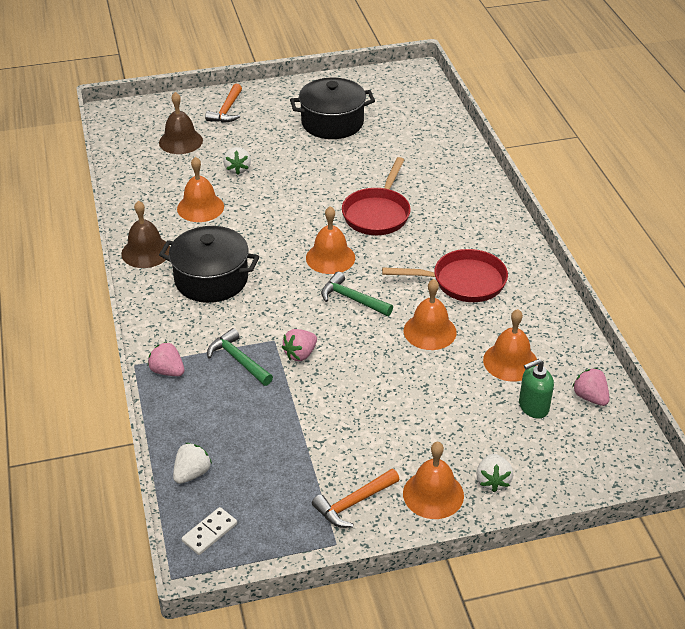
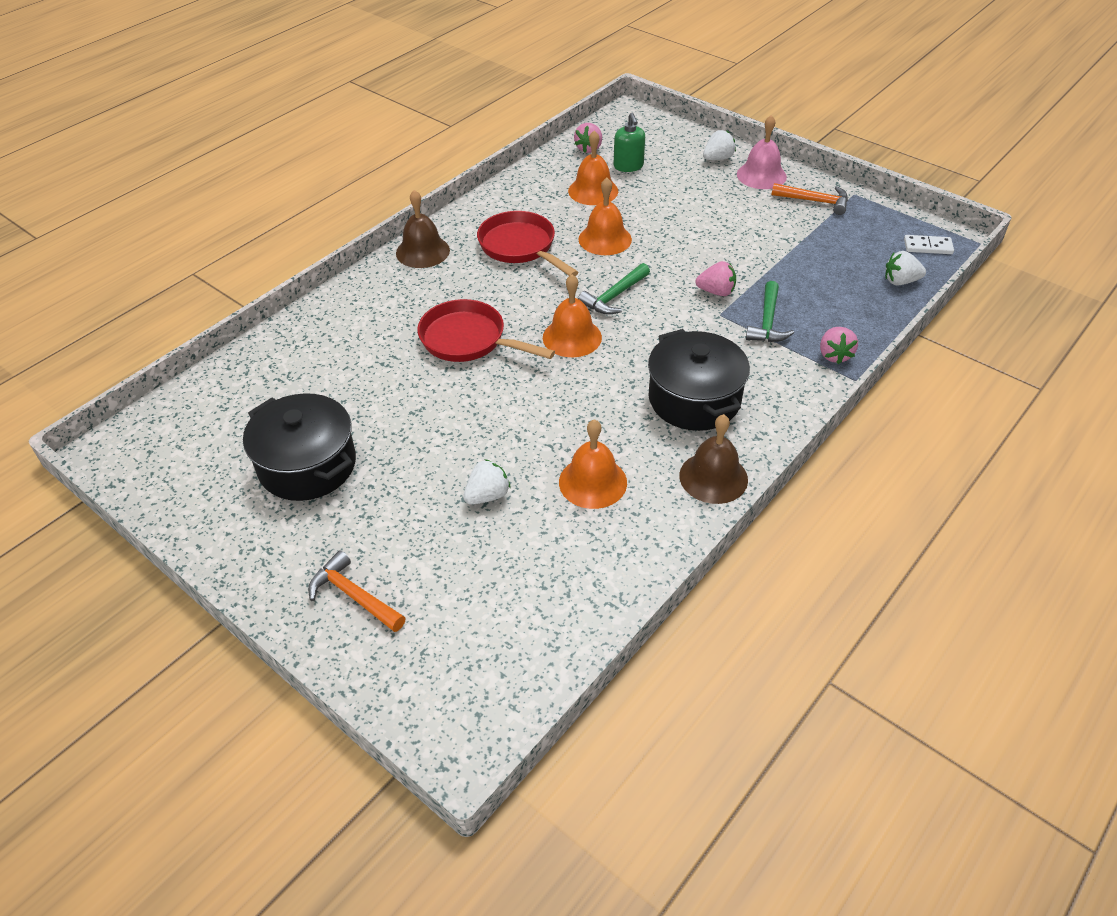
camera: 125 degrees left, 5 degrees up
brown bell [159,92,203,154] -> brown bell moved to [396,190,450,268]
orange hammer [205,84,242,123] -> orange hammer turned 120 degrees counterclockwise [308,550,406,632]
green hammer [321,272,393,316] -> green hammer turned 45 degrees clockwise [578,263,650,315]
red pan [342,157,411,235] -> red pan turned 135 degrees counterclockwise [417,299,555,362]
orange bell [403,442,464,519] -> pink bell [737,115,787,189]
green soap dispenser [519,359,554,419] -> green soap dispenser turned 45 degrees clockwise [613,113,645,172]

